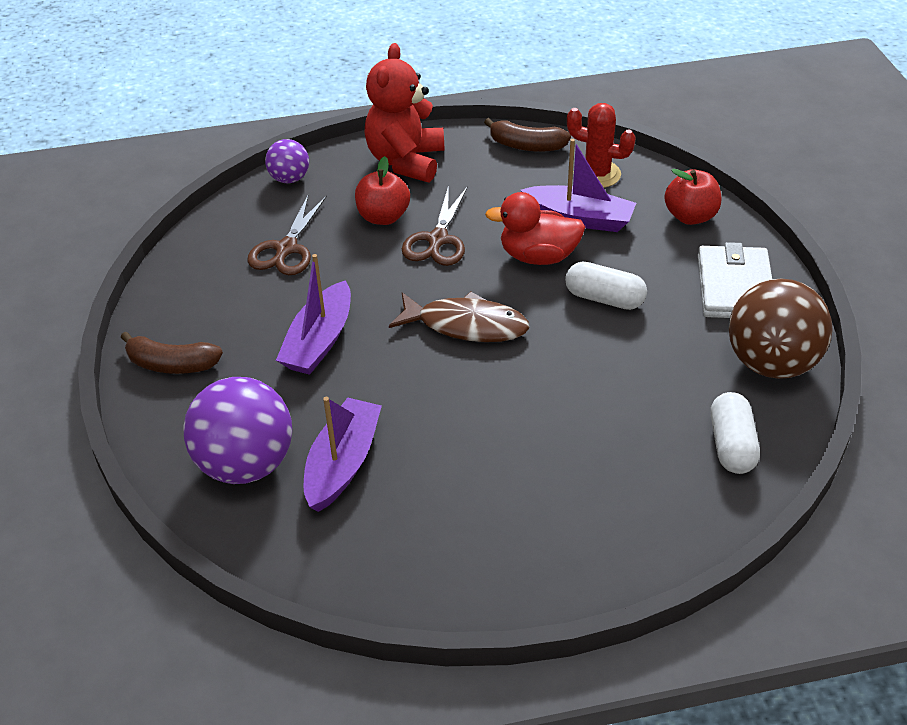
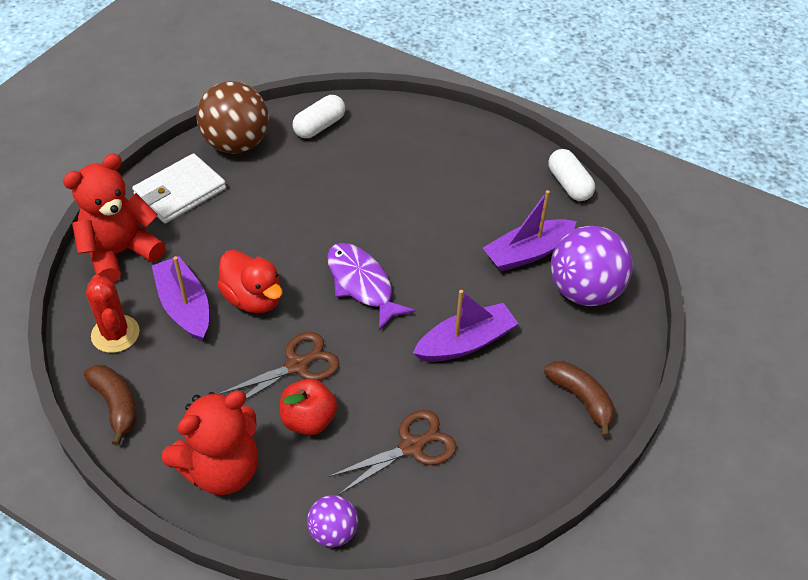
camera: 140 degrees left, 5 degrees up
brown fish [389,291,530,342] -> purple fish [327,243,415,331]
white capsule [565,262,647,310] -> white capsule moved to [548,149,595,201]
red apple [664,169,721,225] -> red teddy bear [63,153,165,283]

